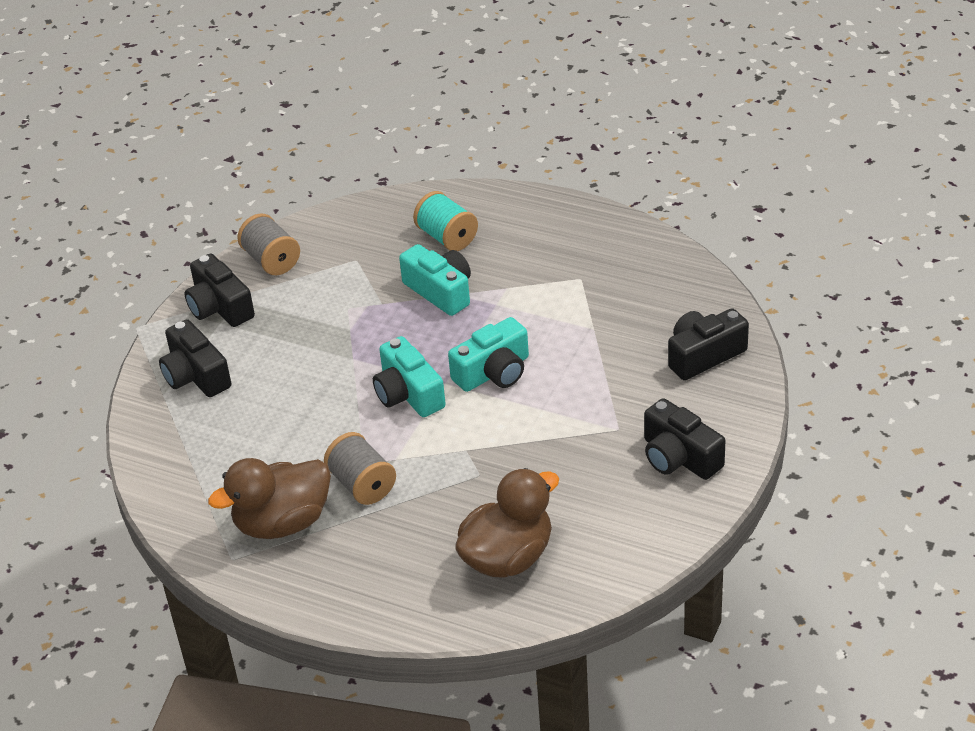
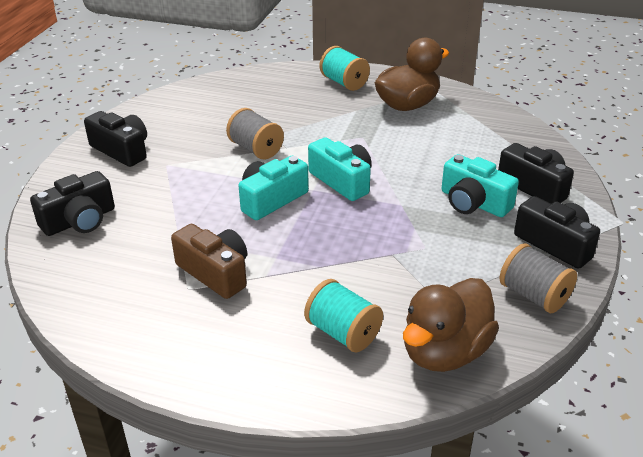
camera: 170 degrees right, 5 degrees down
grey spool [324,432,396,505] -> grey spool moved to [226,108,284,160]
turquoise camera [399,244,471,316] -> turquoise camera moved to [442,154,519,217]
brown duck [455,468,559,578] -> brown duck moved to [403,278,499,372]
none -> brown camera [171,224,247,299]
none -> turquoise spool [320,46,370,91]

